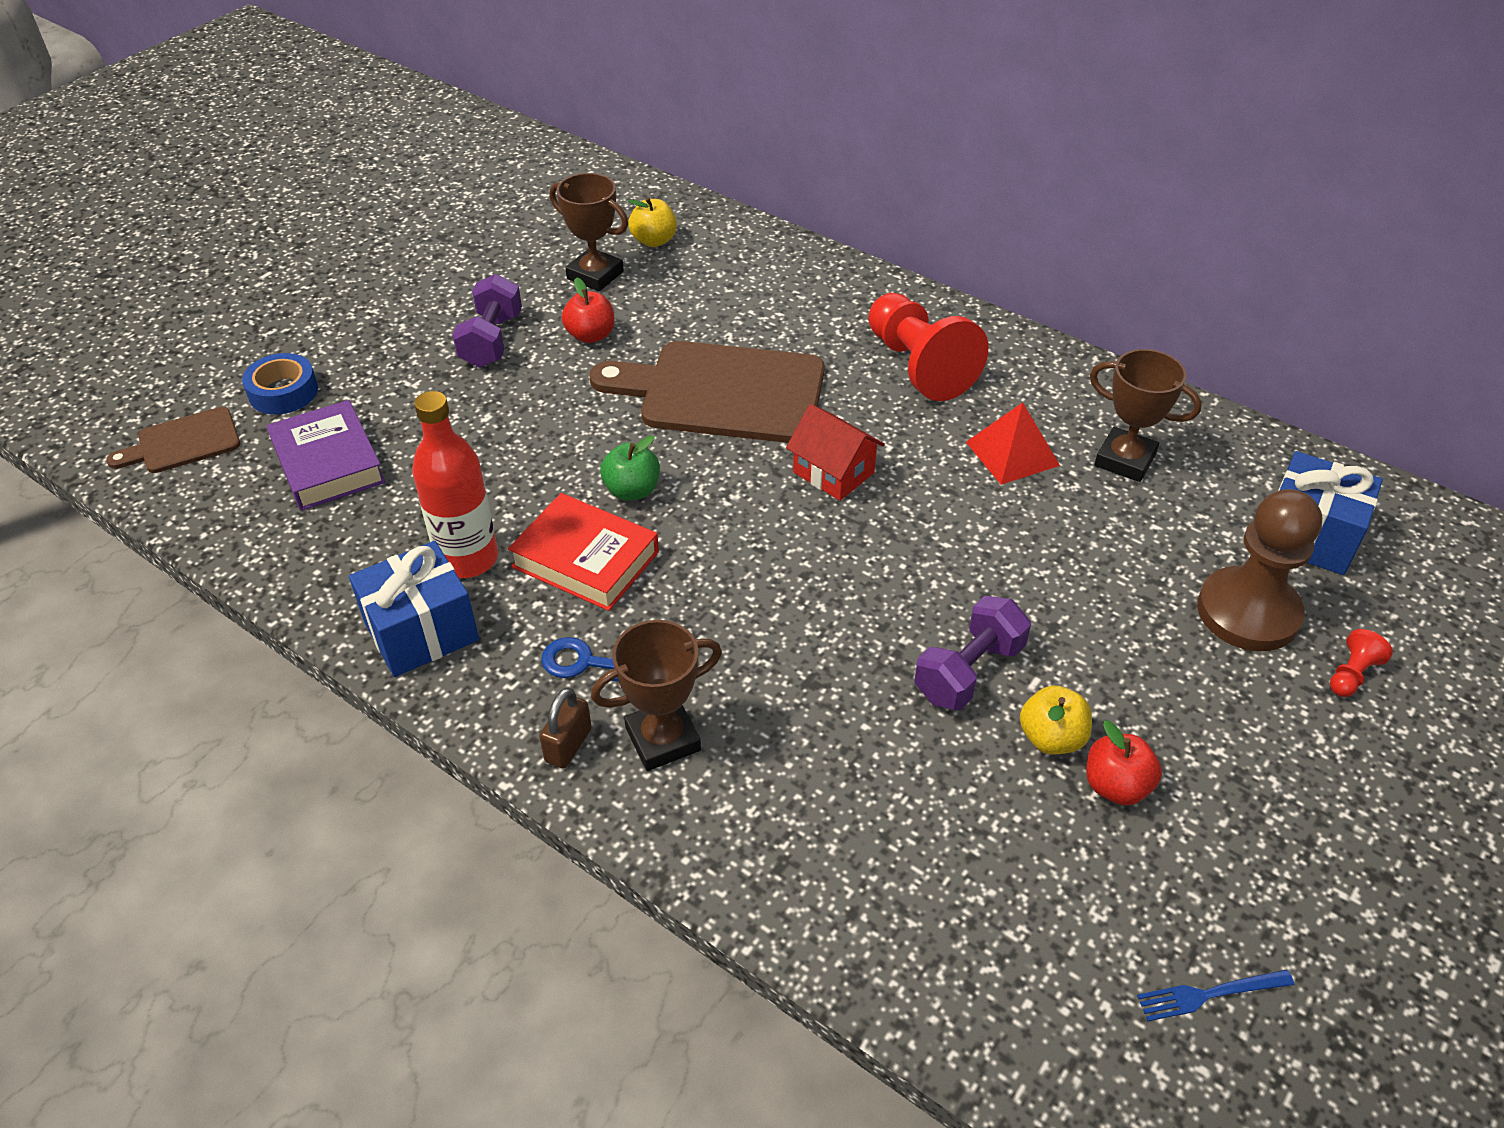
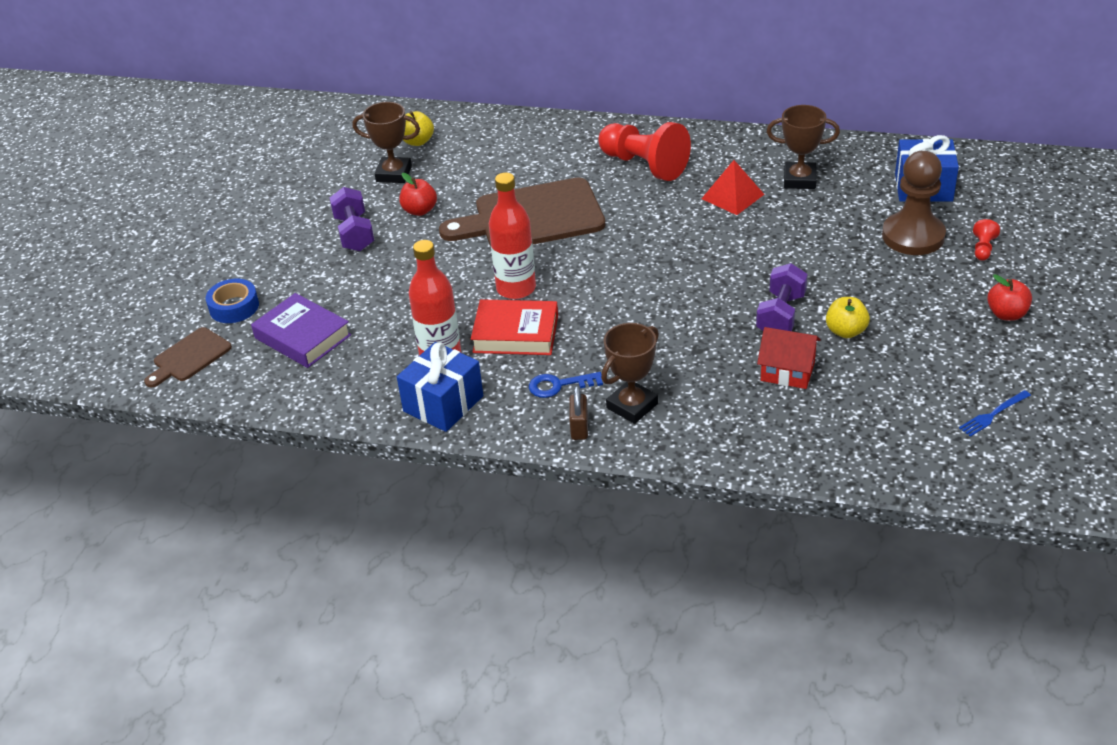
camera: 20 degrees left, 5 degrees down
green apple [600,435,660,501] -> red bottle [489,173,536,299]
red house [786,404,885,501] -> red house moved to [757,327,821,389]
red apple [1086,721,1162,805] -> red apple moved to [987,274,1032,321]

